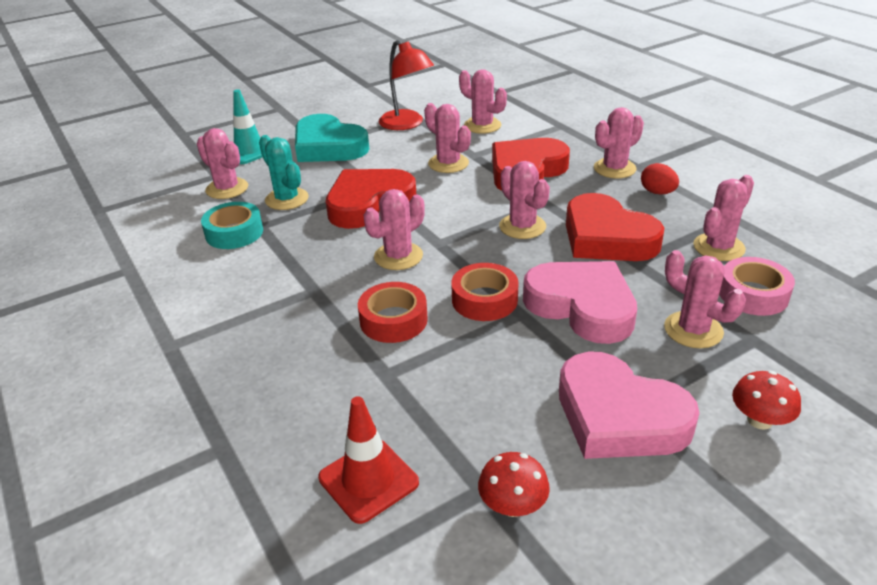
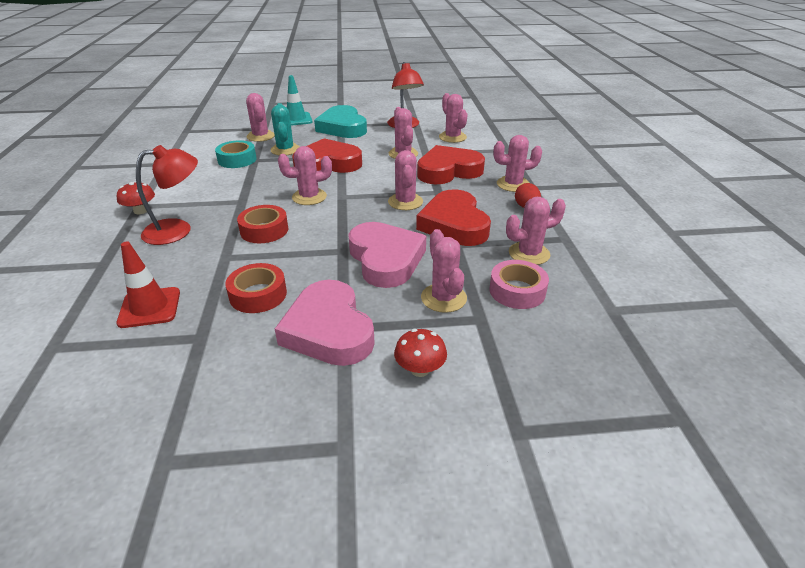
camera: 25 degrees right, 0 degrees up
red tape [451,263,518,321] -> red tape moved to [225,263,287,313]
red mushroom [478,452,550,517] -> red mushroom moved to [117,181,155,214]
none -> red lamp [136,145,198,245]

